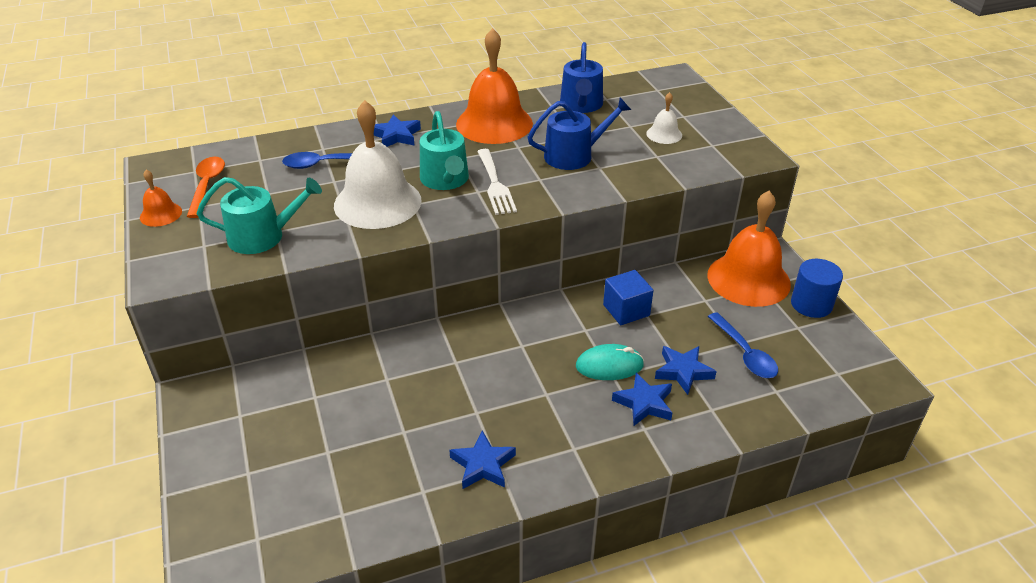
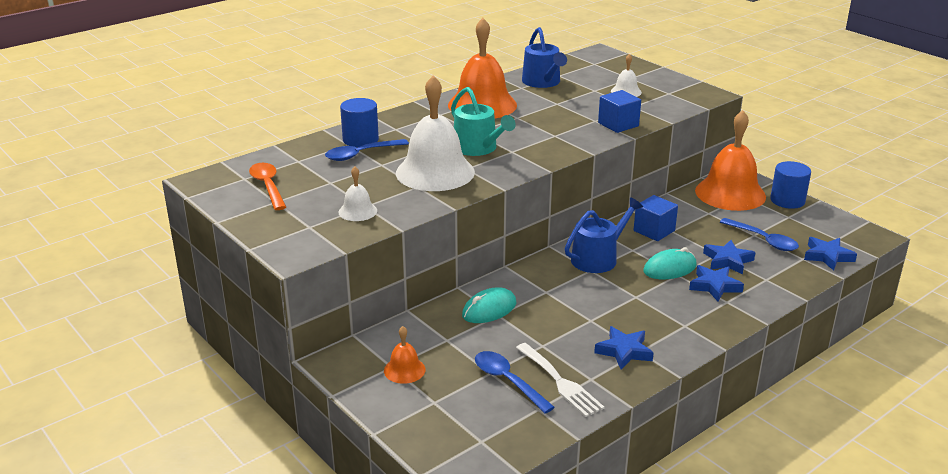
camera: 20 degrees left, 10 degrees down
orange bell [140,170,182,227] -> orange bell moved to [384,326,426,384]
turquoise watering can [197,177,322,254] -> white bell [338,167,377,221]
blue star [374,114,421,147] -> blue star moved to [804,237,857,271]
white fork [477,149,517,215] -> white fork moved to [516,343,605,417]
blue watering can [528,97,631,170] -> blue watering can moved to [565,197,643,273]
none -> blue cylinder [340,98,379,147]
none -> turquoise mouse [462,287,516,323]
none -> blue spoon [475,351,555,414]
none -> blue cube [598,90,641,133]

